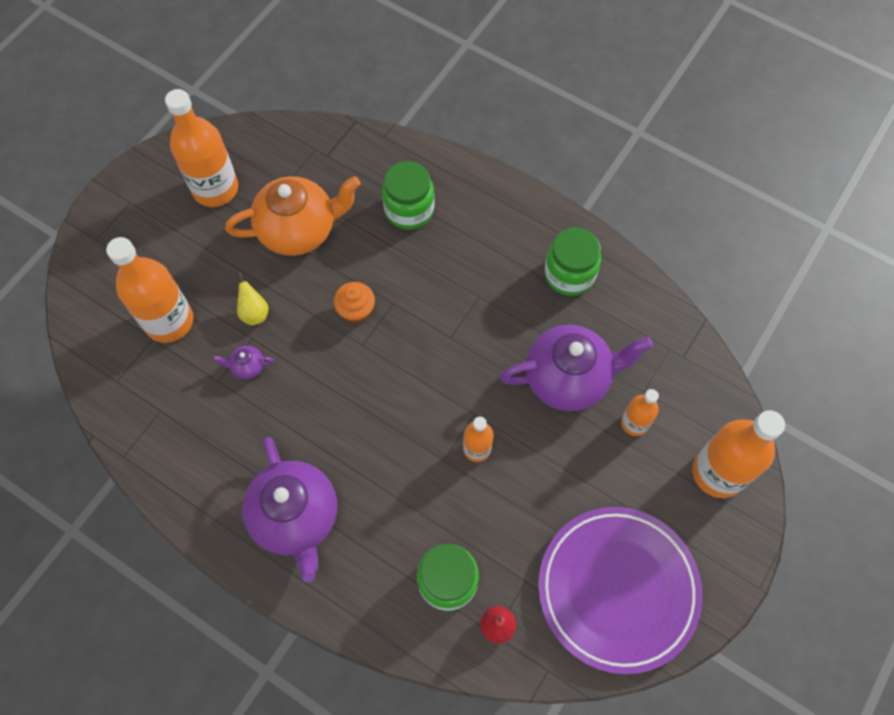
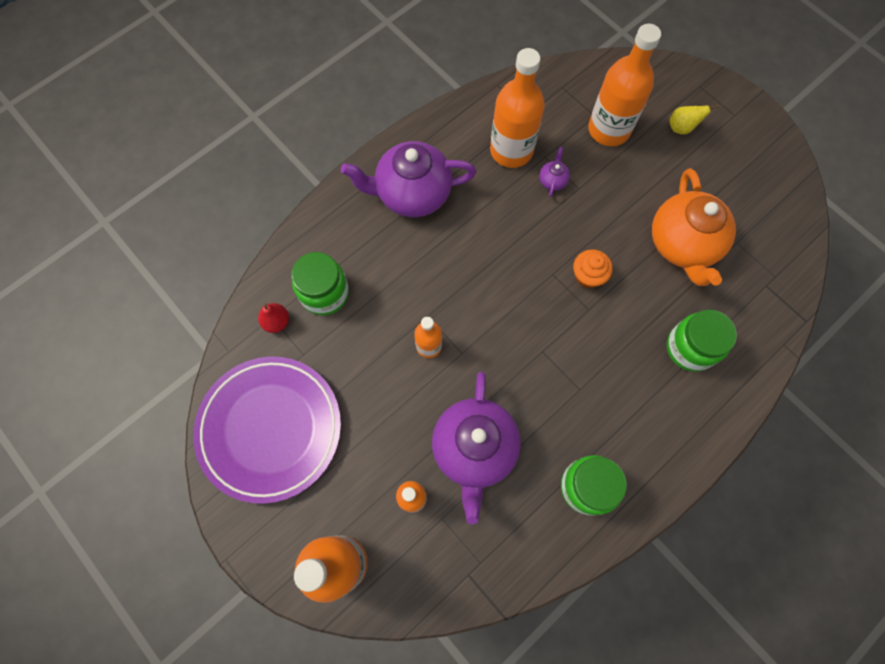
camera: 105 degrees right, 5 degrees up
orange bottle [165,89,238,207] -> orange bottle moved to [490,48,545,168]
yellow pear [237,272,269,325] -> yellow pear moved to [669,104,719,134]

